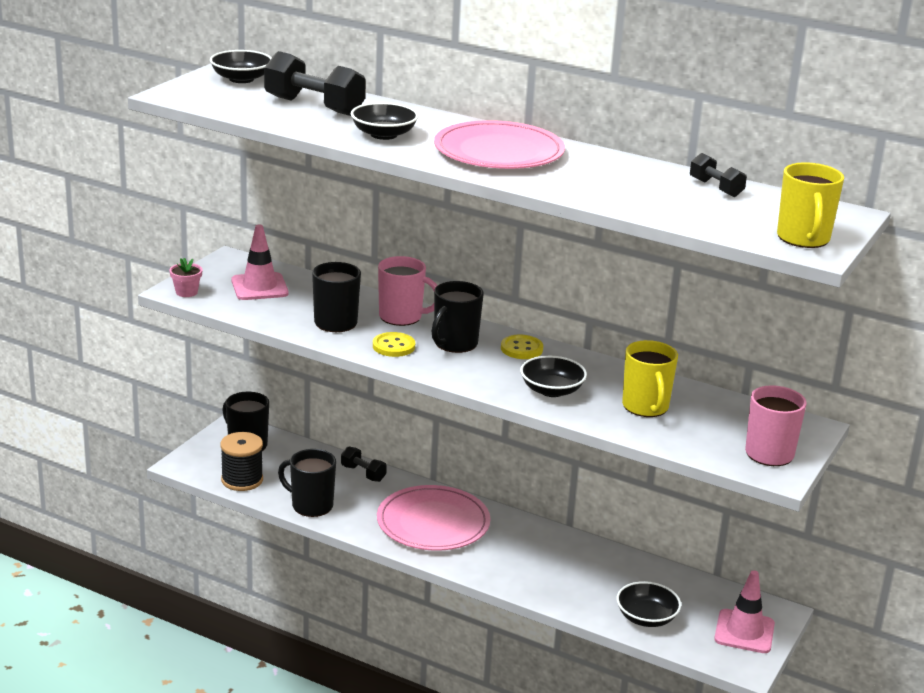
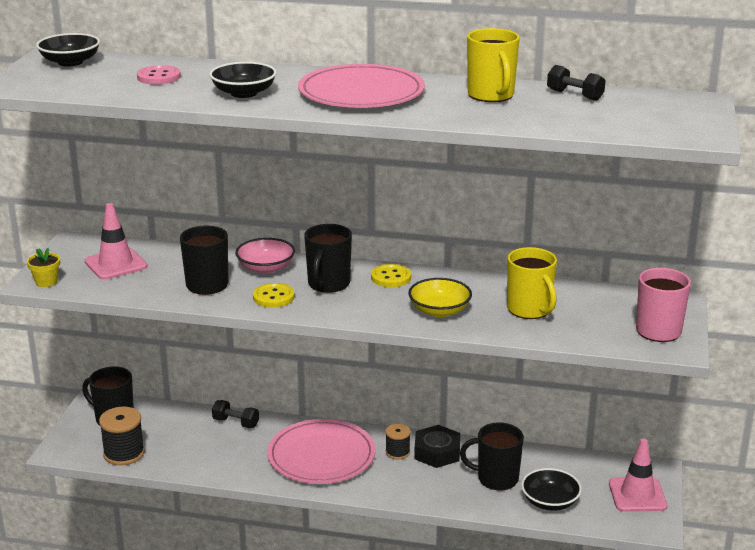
camera: 15 degrees left, 0 degrees up
pink flower pot [170,258,202,297] -> yellow flower pot [27,248,60,287]
black dumbbell [264,51,366,116] -> pink button [137,65,181,85]
black mug [278,449,336,517] -> black mug moved to [460,422,524,490]
pink mug [378,256,437,326] -> pink bowl [235,238,295,274]
black bowl [520,355,587,397] -> yellow bowl [408,278,472,317]
yellow mug [777,162,844,248] -> yellow mug moved to [467,28,520,102]
none -> black spool [385,424,411,459]
none -> black nut [414,425,460,468]

